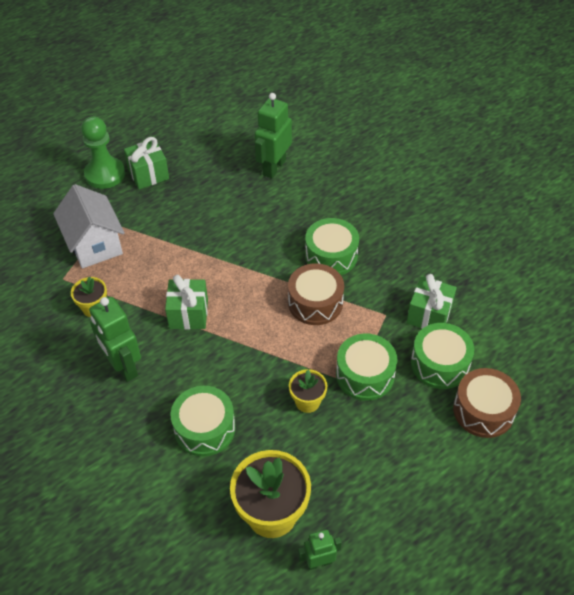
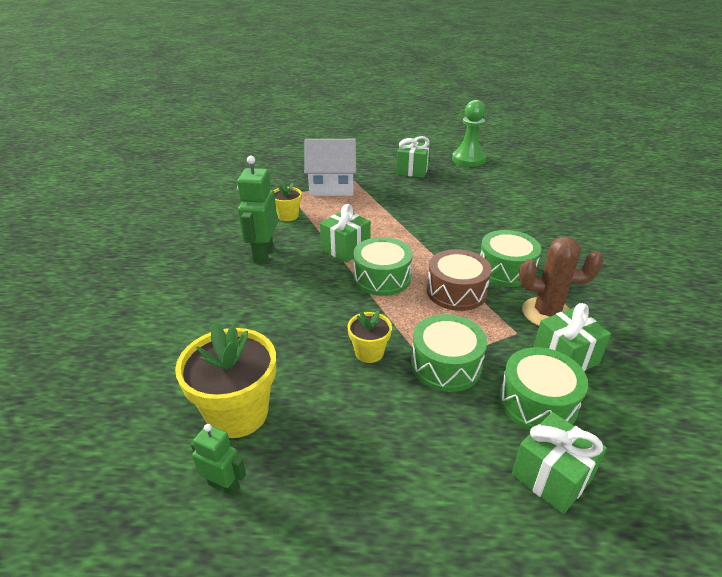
camera: 40 degrees right, 15 degrees down
white house [53,184,125,268] -> white house turned 75 degrees clockwise [304,139,356,196]
green pawn [81,116,125,189] -> green pawn moved to [452,100,486,167]
green drum [171,386,236,456] -> green drum moved to [353,237,413,296]
green robot [255,93,292,178] -> none
brown drum [453,368,521,438] -> green gift [512,412,607,514]
none -> brown cactus [519,237,603,326]

